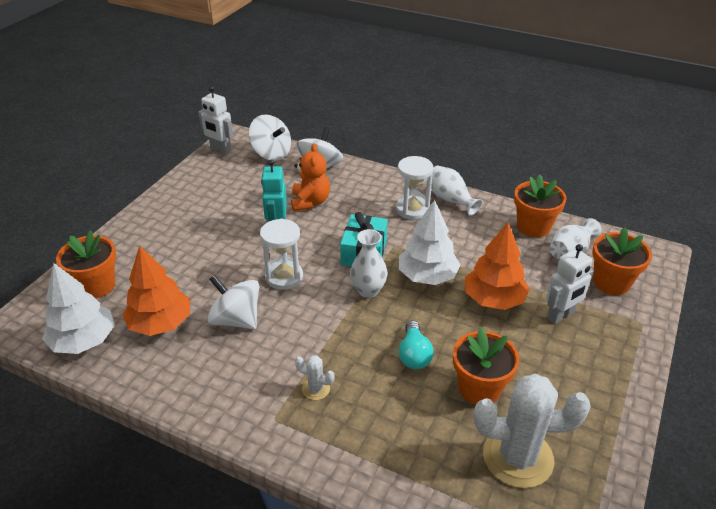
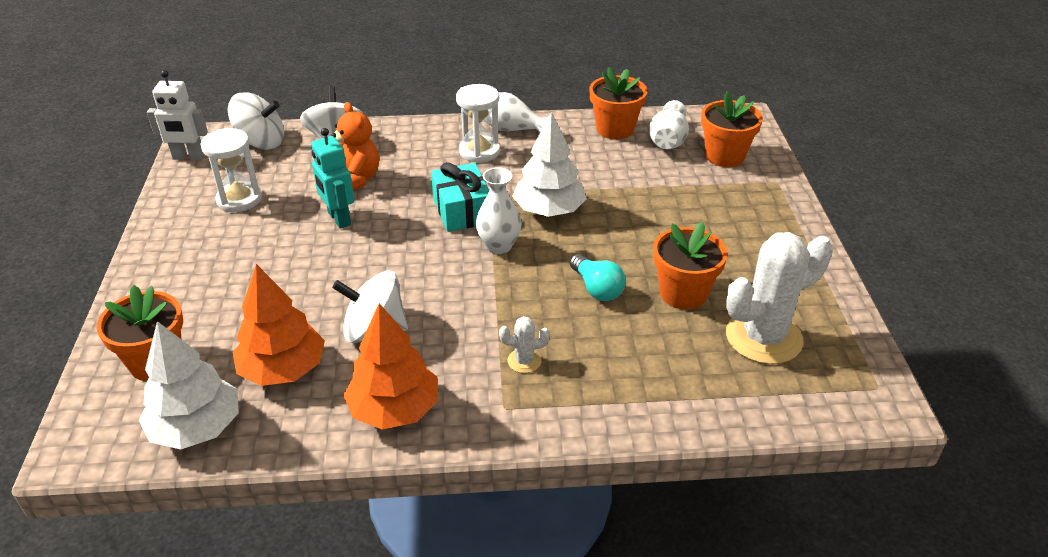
camera: 30 degrees left, 0 degrees up
white hourglass [260,219,303,290] -> white hourglass moved to [200,128,262,212]
orange tree [465,223,530,310] -> orange tree moved to [343,303,438,430]
white robot [546,244,593,324] -> none

